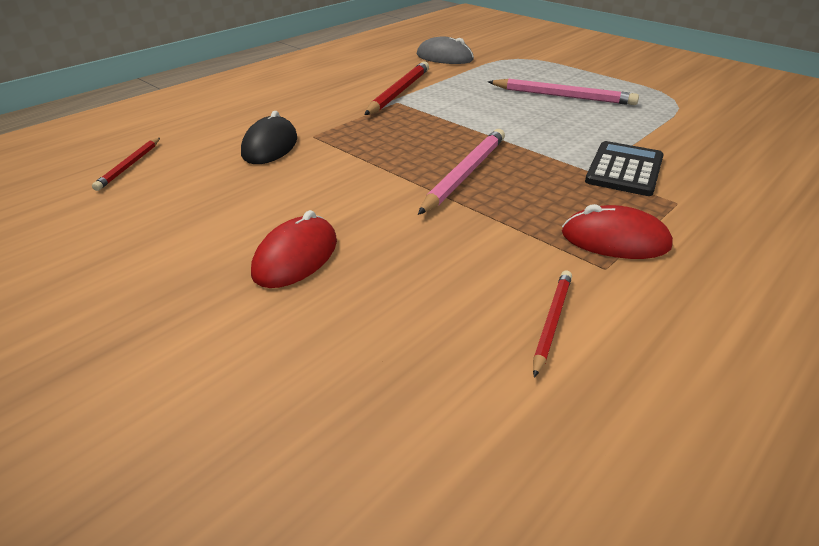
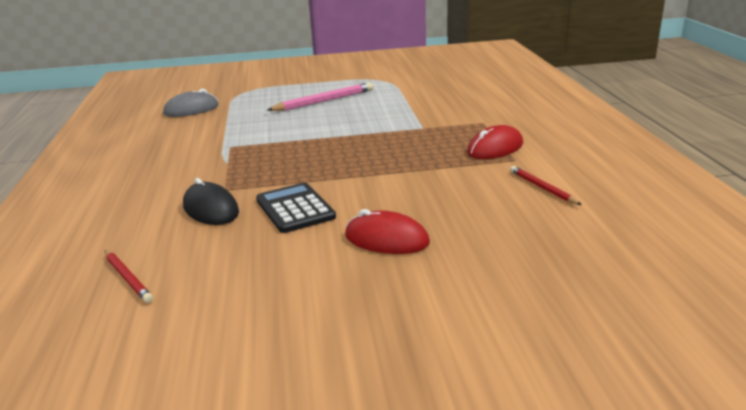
camera: 50 degrees left, 10 degrees down
red mouse [251,210,337,288] -> red mouse turned 45 degrees counterclockwise [345,209,430,254]
red pencil [364,61,429,115] -> none
pink pencil [418,129,505,215] -> none
black calculator [585,141,664,196] -> black calculator moved to [256,183,336,233]

